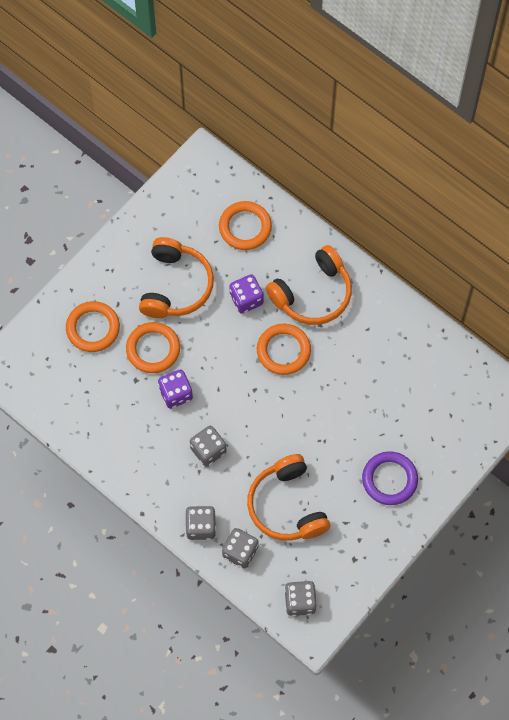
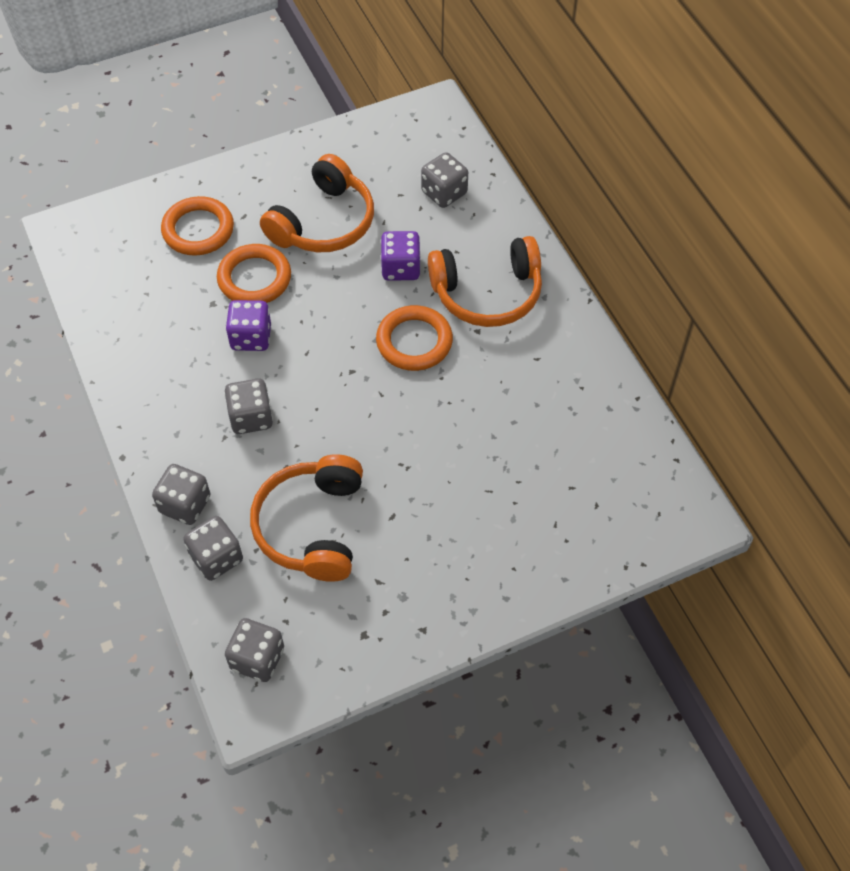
camera: 25 degrees right, 10 degrees down
orange ring [219,201,272,250] -> grey dice [421,152,468,208]
purple ring [362,451,418,505] -> none

